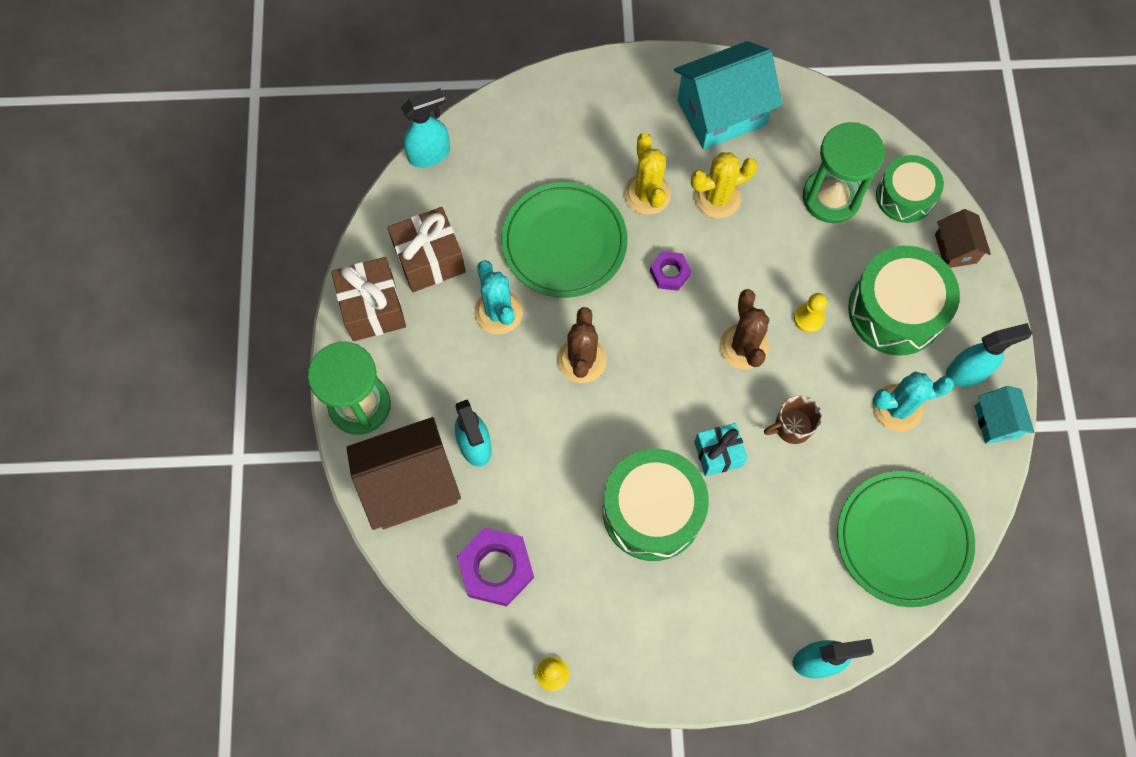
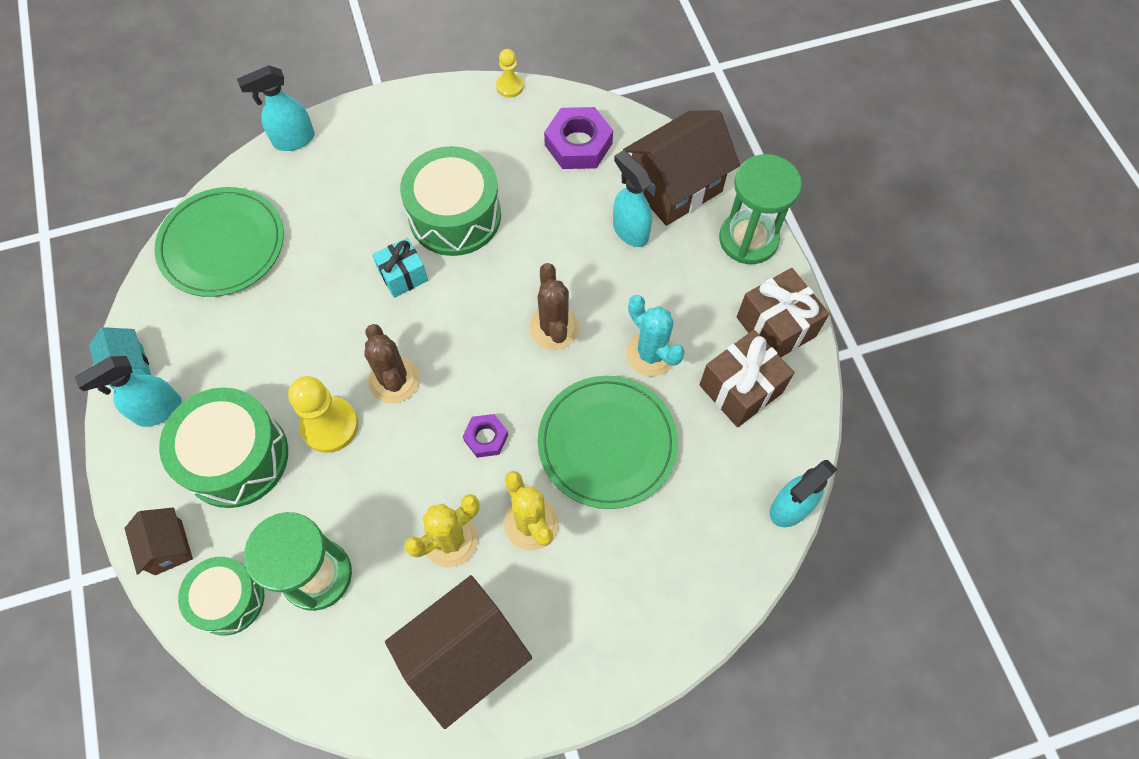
camera: 165 degrees right, 5 degrees down
turquoise house [674,41,783,150] -> brown house [385,575,532,729]
brown mug [764,395,822,444] -> none
yellow pawn [794,293,827,333] -> yellow pawn [288,376,358,453], size x1.75
turquoise cactus [872,372,954,432] -> none

